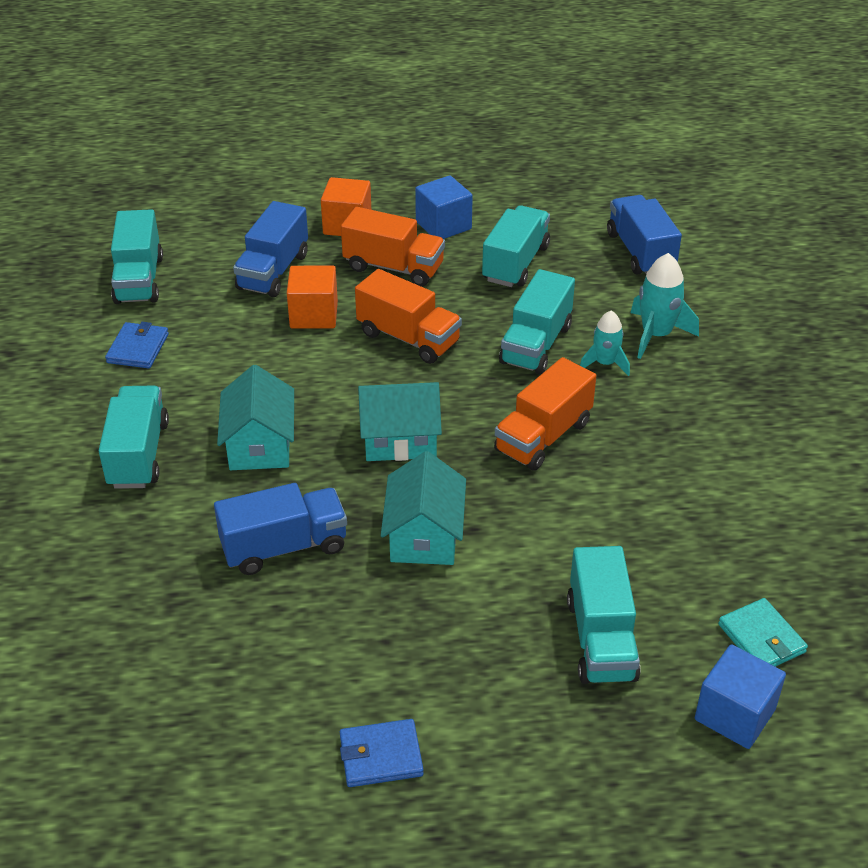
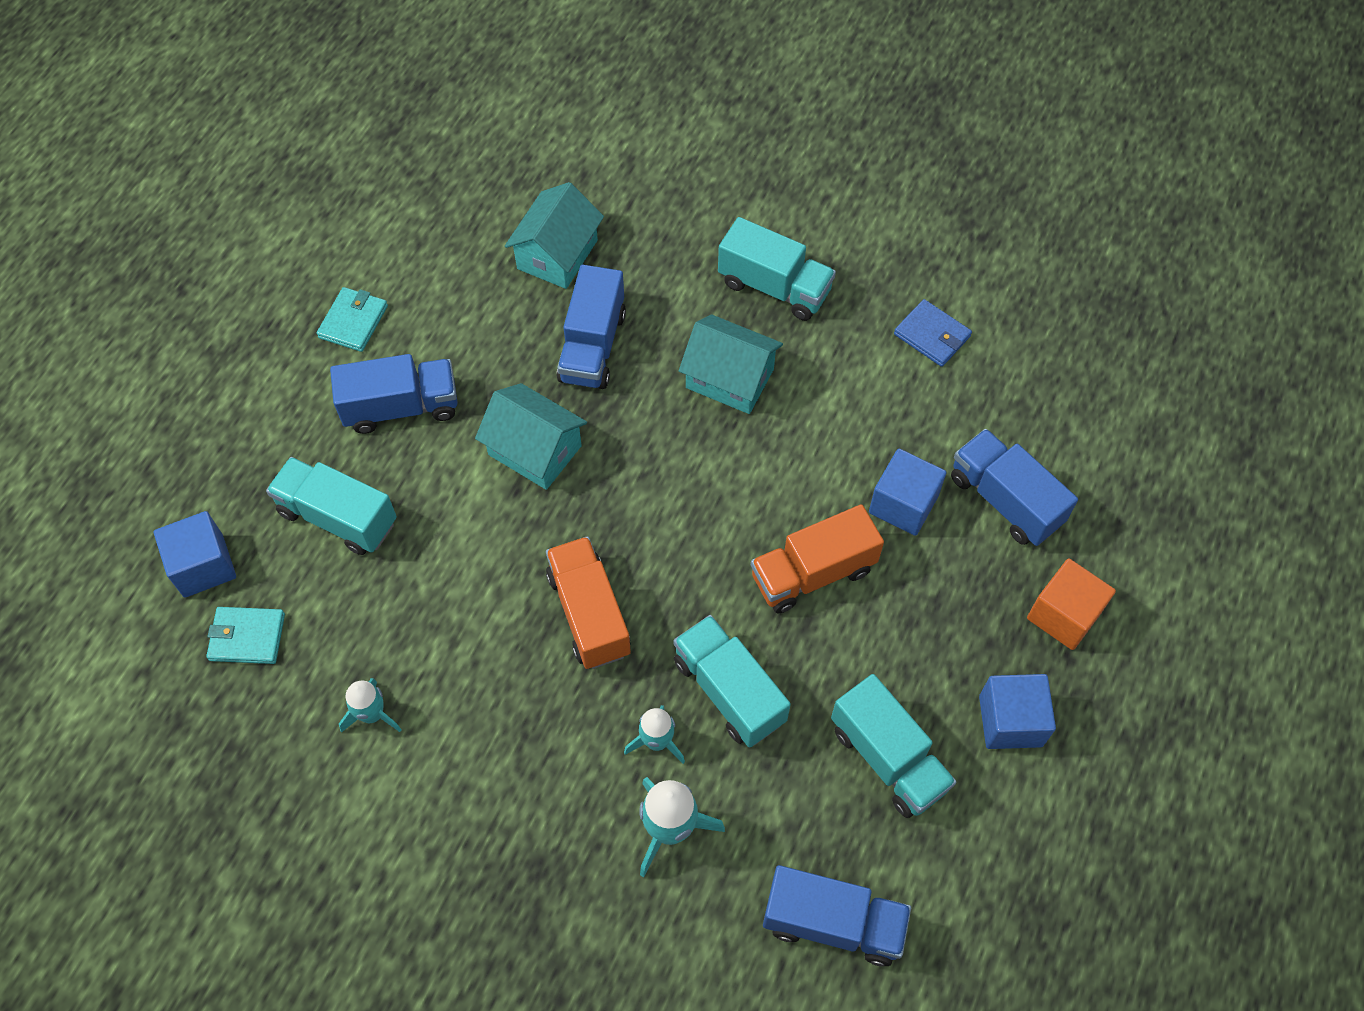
camera: 120 degrees right, 20 degrees up
turquoise truck [111,209,163,304] -> none
orange cube [287,266,338,328] -> blue cube [869,449,946,536]
blue wallet [340,719,424,787] -> turquoise wallet [317,287,388,352]
orange truck [341,207,445,286] -> none
turquoise house [358,382,442,461] -> turquoise house moved to [505,182,604,289]
none -> blue truck [330,354,458,434]
none -> turquoise rocket [339,678,401,732]

